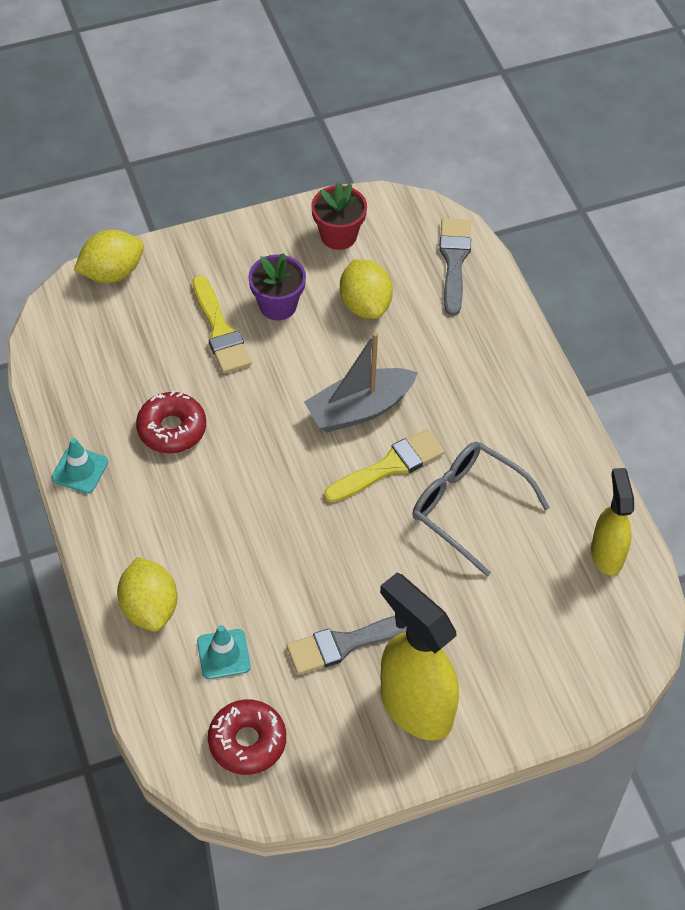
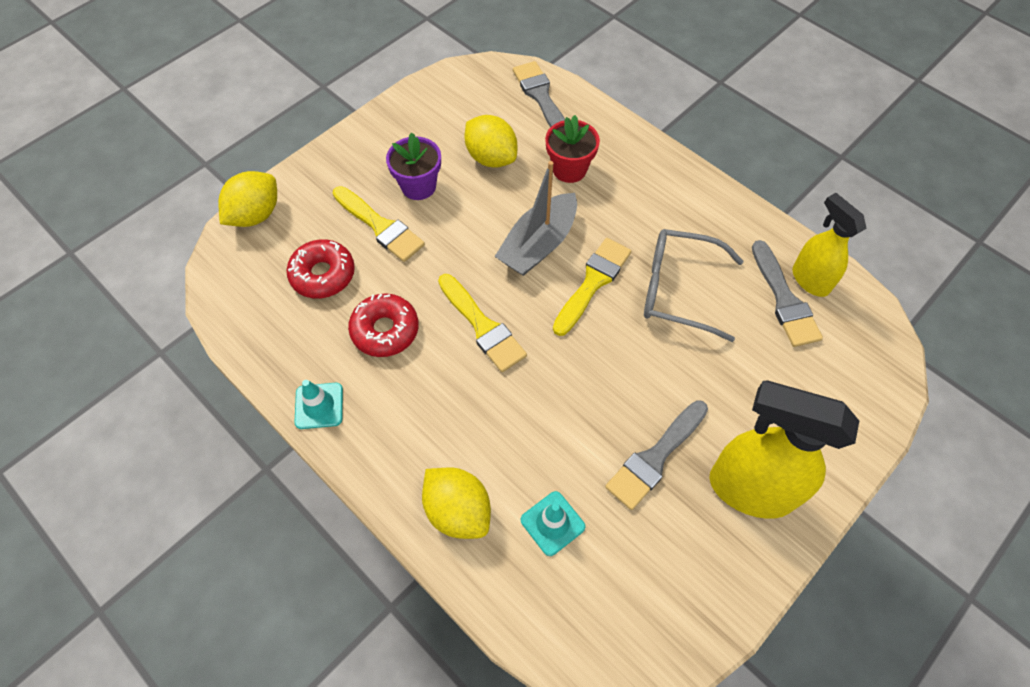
camera: 25 degrees left, 5 degrees up
red donut [208,699,286,775] -> red donut moved to [286,239,355,298]
red flower pot [311,183,367,250] -> red flower pot moved to [545,115,600,183]
none -> yellow brush [438,274,527,372]
none -> grey brush [752,240,823,347]

